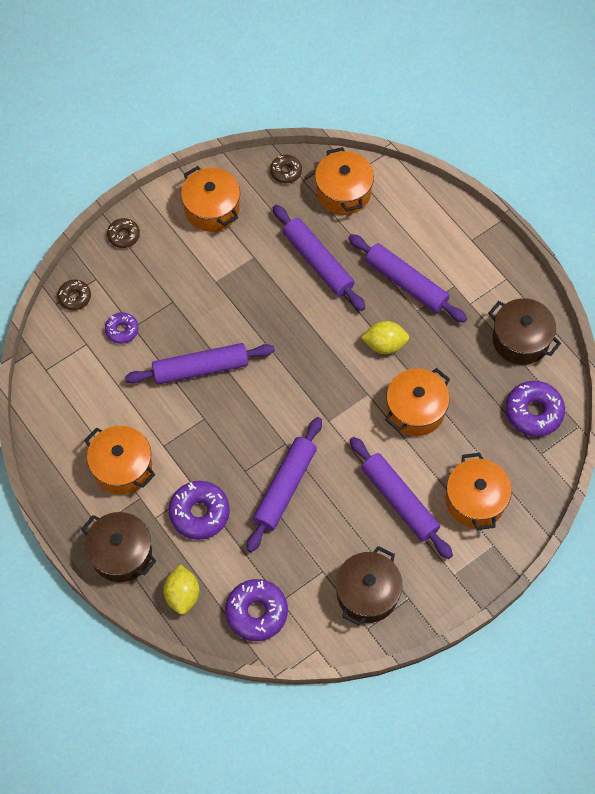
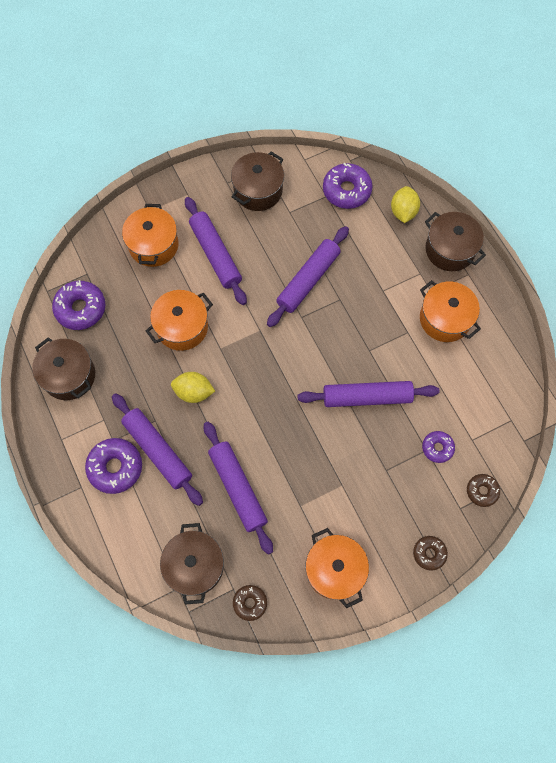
camera: 170 degrees left, 5 degrees up
purple donut [169,481,230,540] -> purple donut moved to [85,438,142,494]
orange pot [315,147,374,215] -> brown pot [160,523,224,605]

